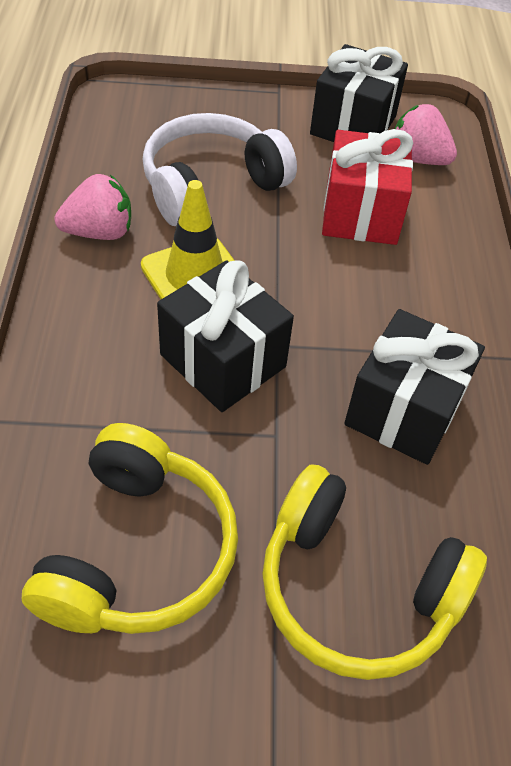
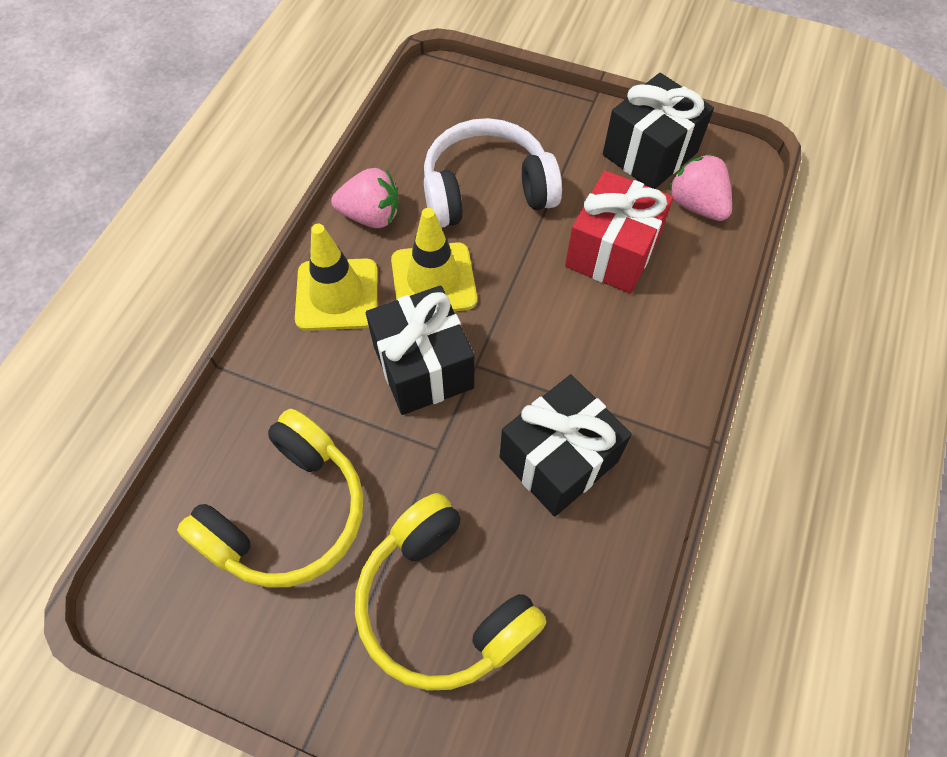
camera: 25 degrees right, 10 degrees up
none -> yellow traffic cone [295,224,377,331]

